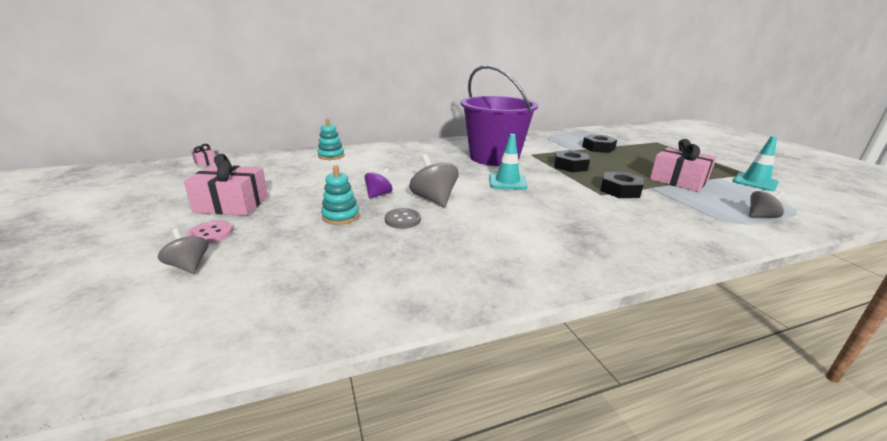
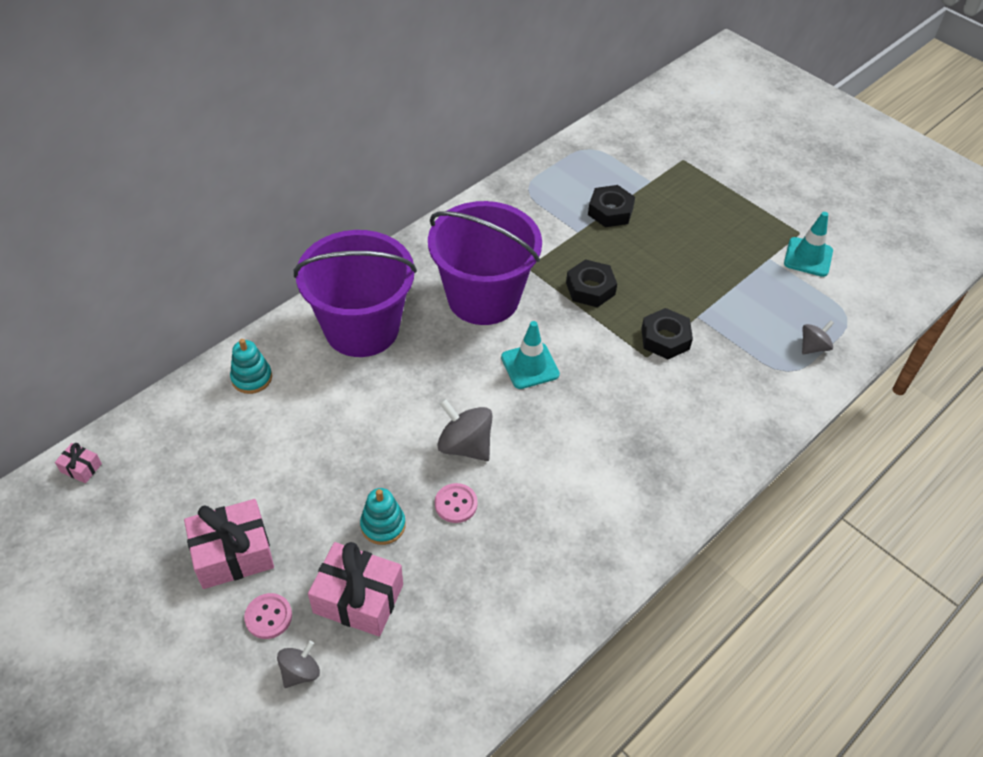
camera: 25 degrees left, 25 degrees up
grey spinning top [158,228,208,274] -> grey spinning top turned 105 degrees clockwise [277,641,320,688]
purple spinning top [365,168,392,199] -> none
grey button [385,208,421,229] -> pink button [435,483,478,523]
pink gift [650,139,716,192] -> pink gift moved to [308,542,403,637]
none -> purple bucket [294,230,417,357]

